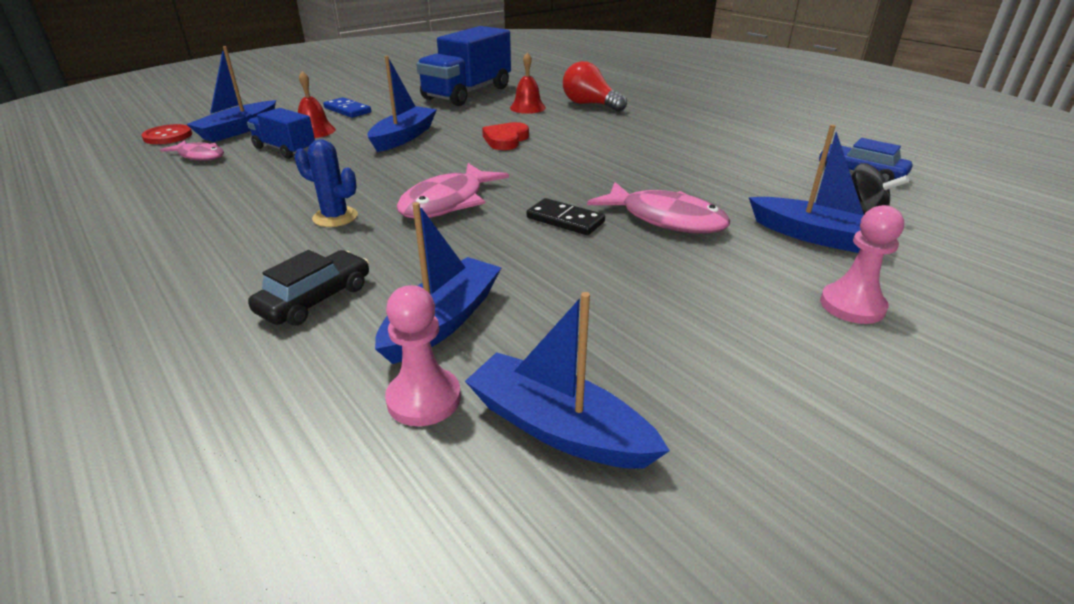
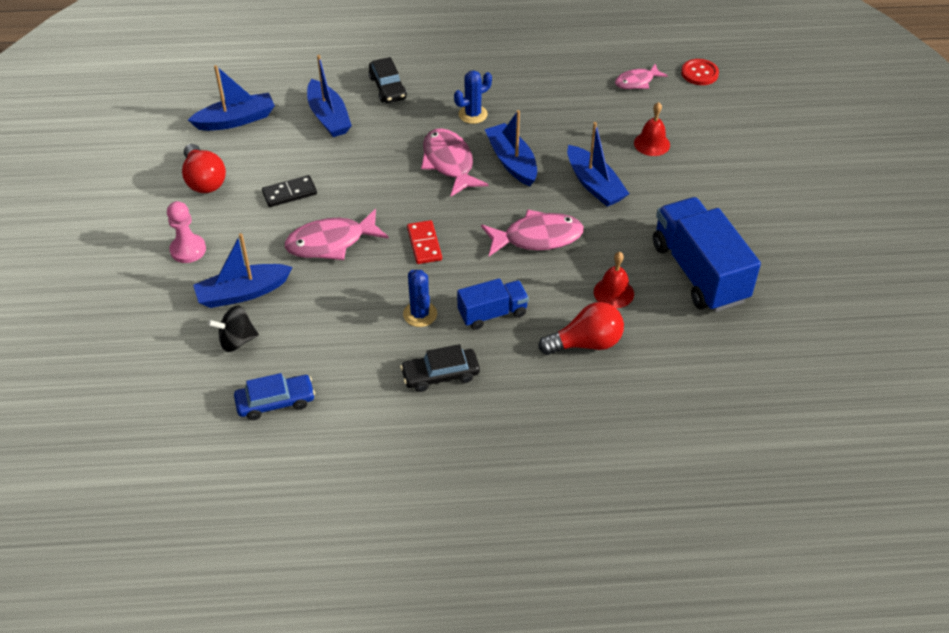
camera: 125 degrees right, 15 degrees up
blue boat [186,46,276,142] -> blue boat moved to [485,110,537,186]
blue truck [247,108,315,159] -> blue truck moved to [457,278,529,330]
blue domino [323,97,371,118] -> none
pink pawn [385,285,461,426] -> none
red heart [482,122,529,150] -> pink fish [481,209,584,256]
black domino [527,198,605,235] -> black domino moved to [262,175,317,207]
none -> red light bulb [182,144,226,193]
none -> black car [400,344,480,392]
none -> blue cactus [403,270,437,327]
none -> red domino [407,220,442,264]

